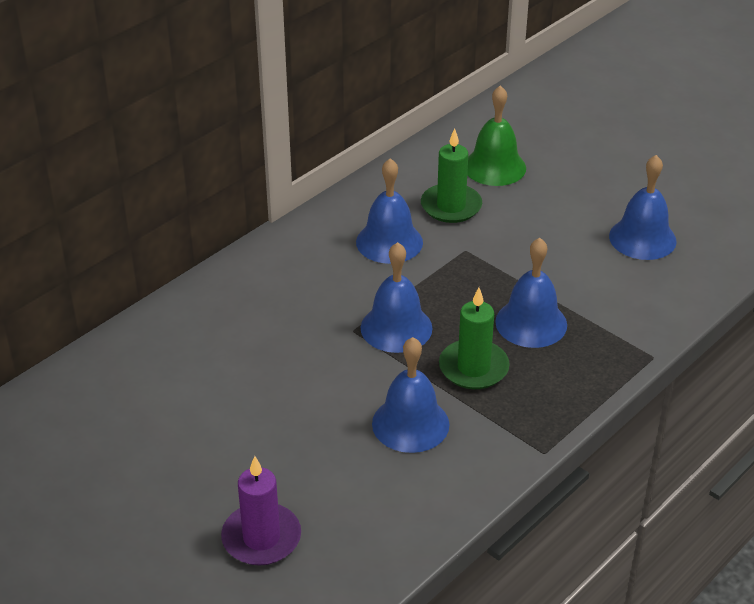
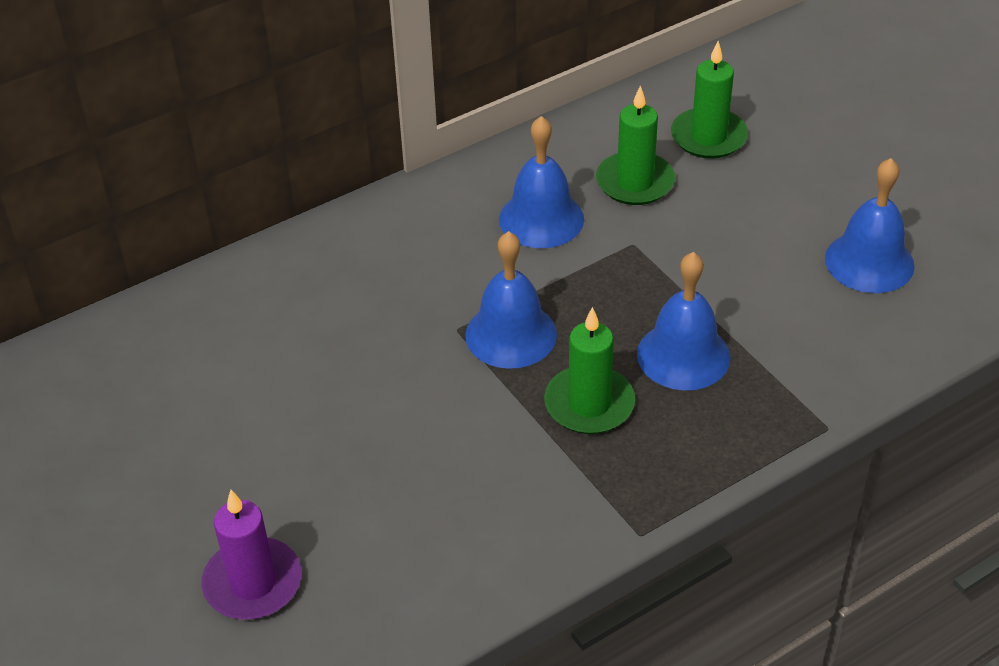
camera: 15 degrees right, 5 degrees up
blue bell [372,337,449,453] -> none
green bell [467,85,526,186] -> green candle [671,41,748,159]

